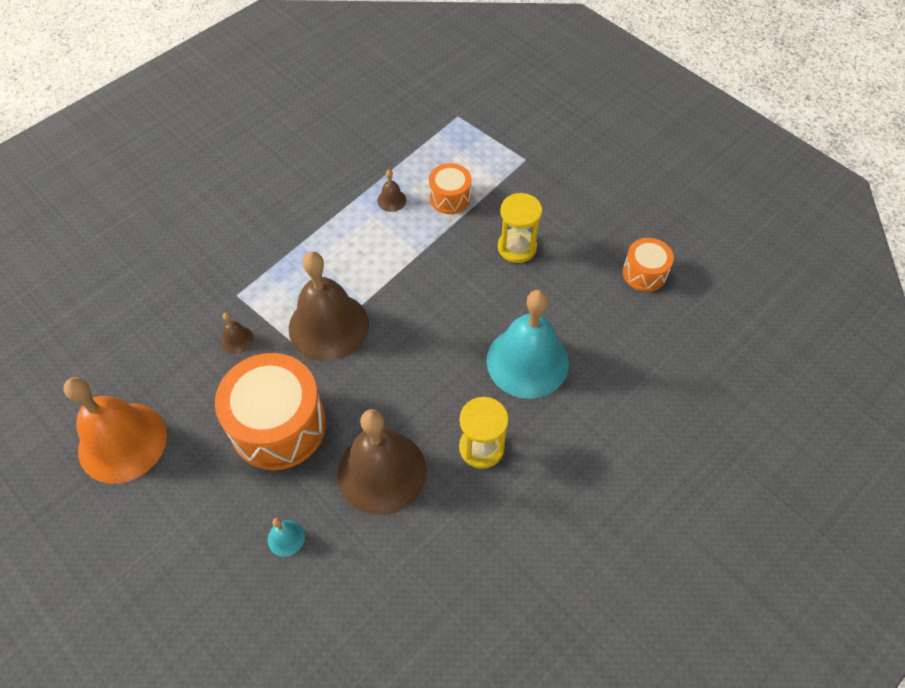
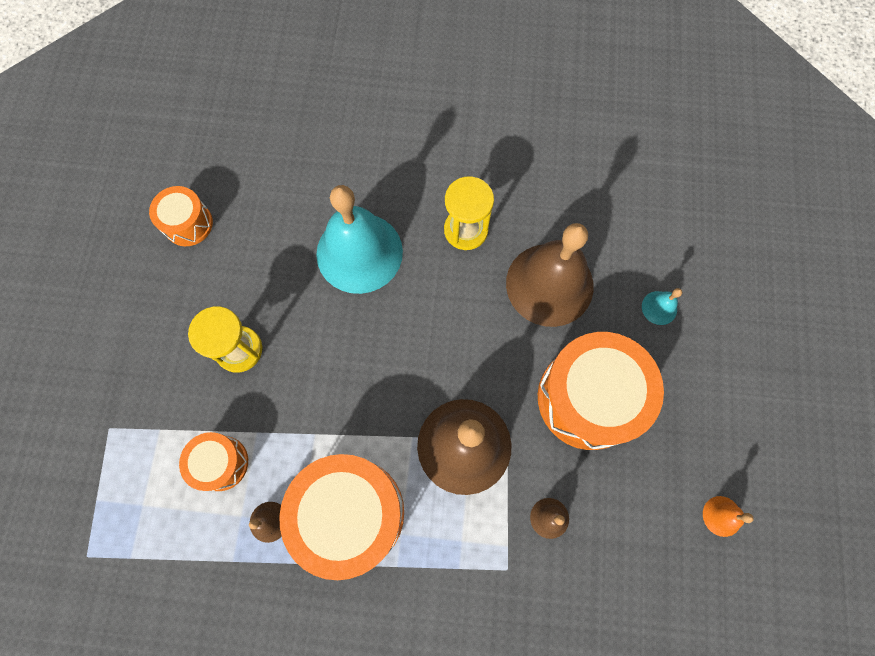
camera: 130 degrees left, 15 degrees up
orange bell [64,377,167,484] -> orange bell [703,496,754,537], size x0.40
none -> orange drum [279,454,404,580]

